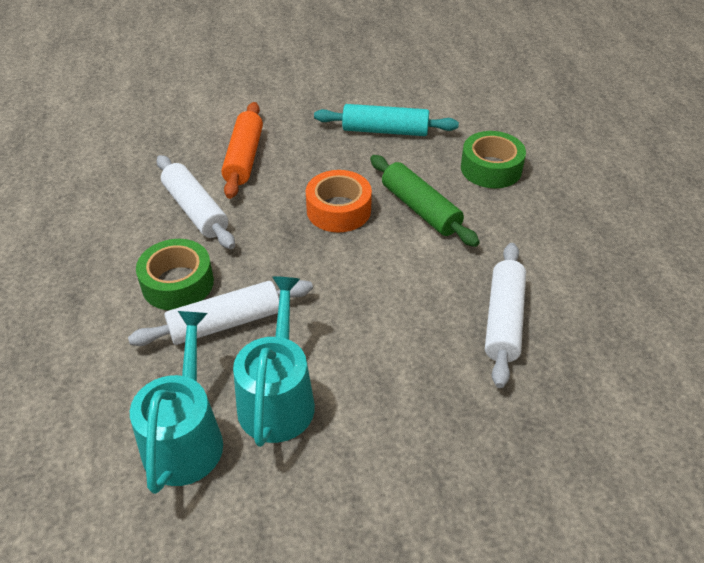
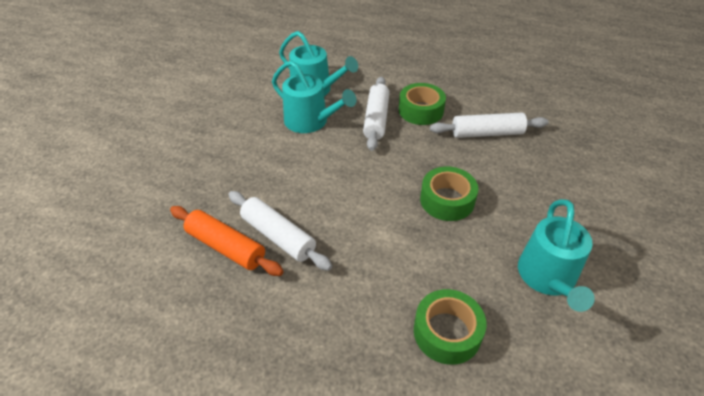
camera: 120 degrees right, 0 degrees up
orange rolling pin [221,102,263,199] -> orange rolling pin moved to [170,206,284,276]
orange tape [305,170,372,232] -> green tape [420,167,478,221]
turquoise rolling pin [314,104,459,136] -> turquoise watering can [518,199,595,312]
green rolling pin [370,155,480,247] -> none

